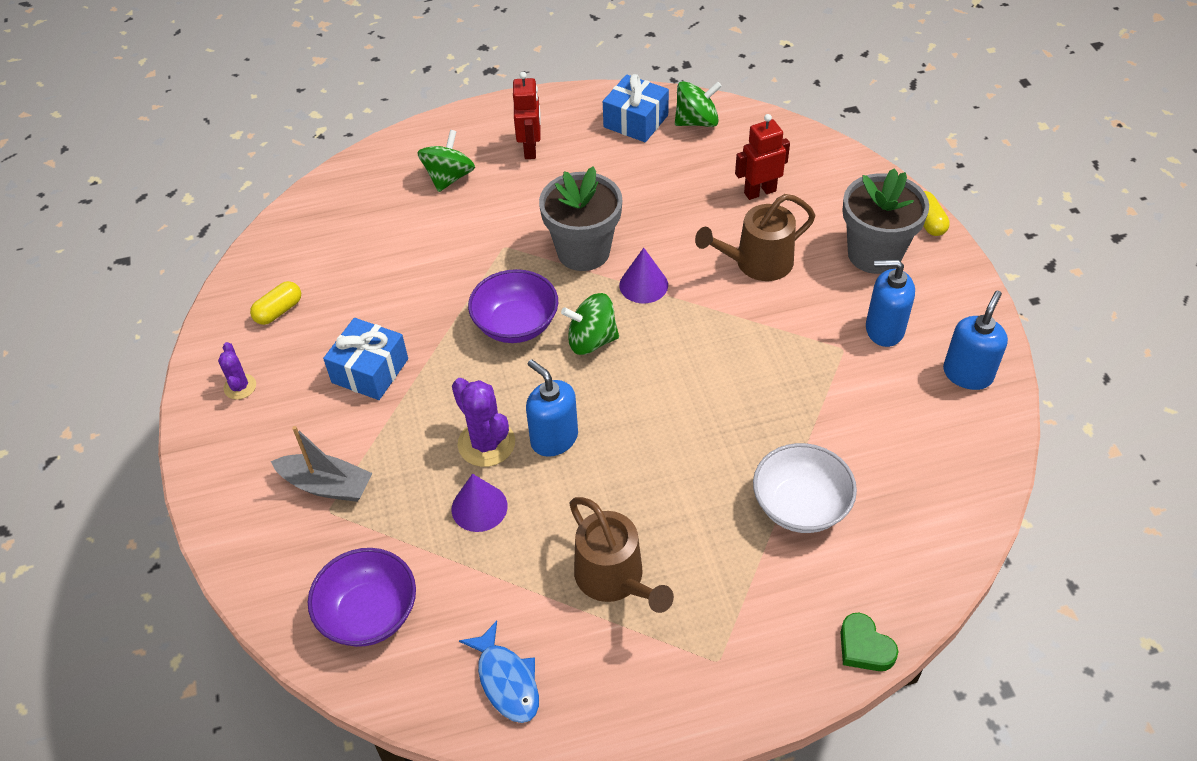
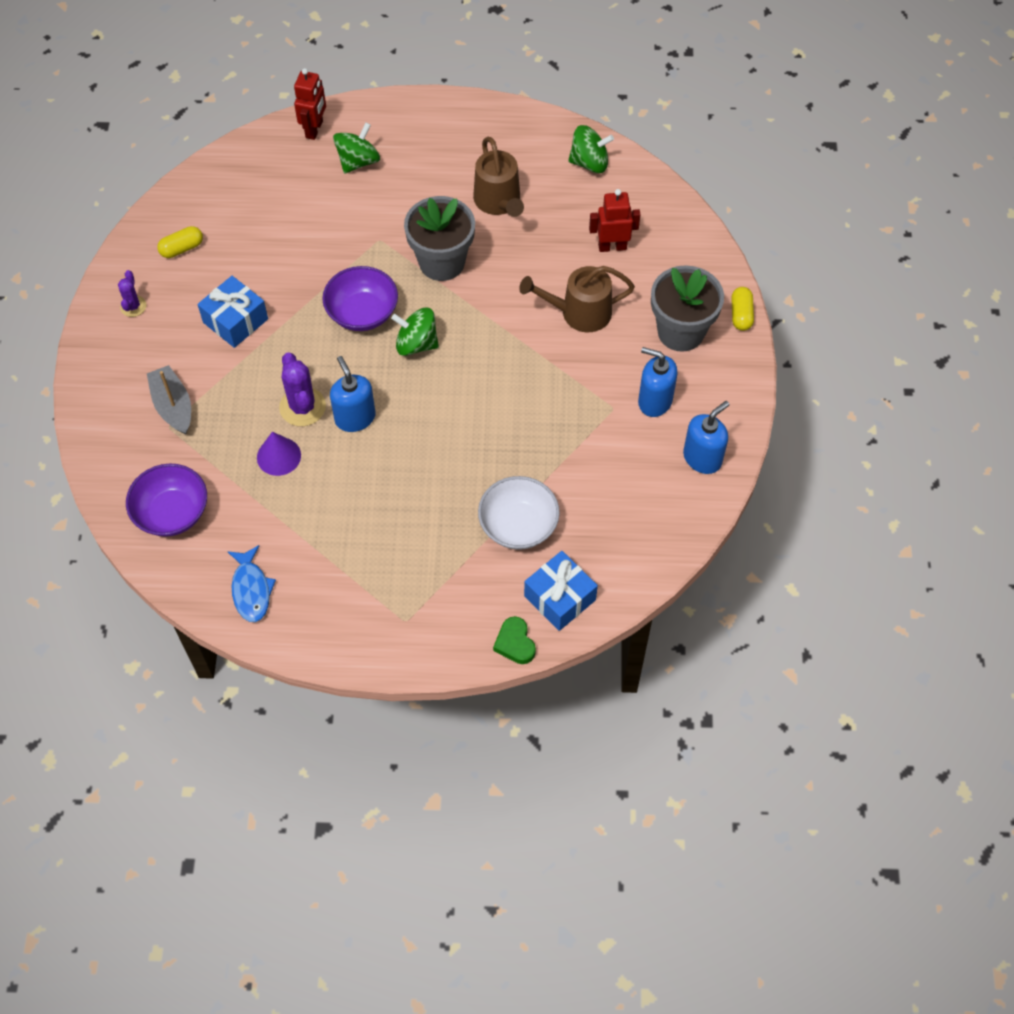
camera: 15 degrees right, 10 degrees up
grey boat [271,426,373,502] -> grey boat turned 150 degrees counterclockwise [147,365,191,435]
red robot [513,72,541,159] -> red robot moved to [294,68,326,140]
brown watering can [569,497,674,613] -> brown watering can moved to [473,137,524,217]
blue gift [603,74,669,142] -> blue gift moved to [524,551,598,631]
purple cone [619,248,668,303] -> none

